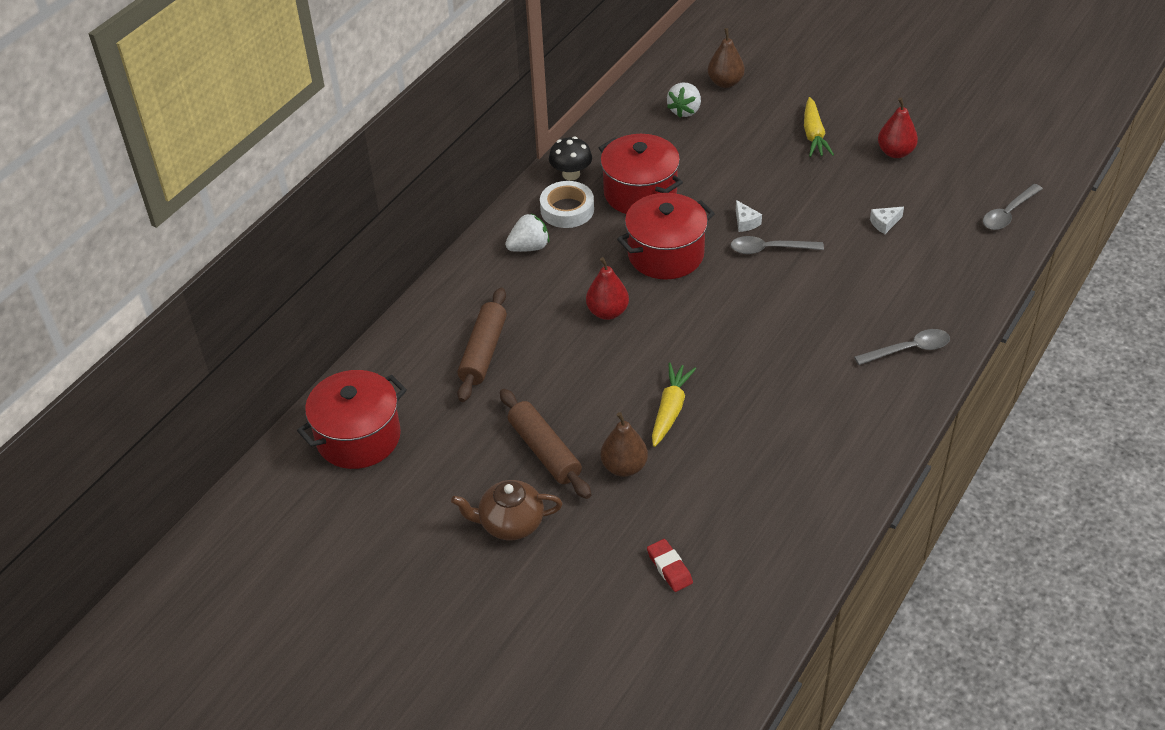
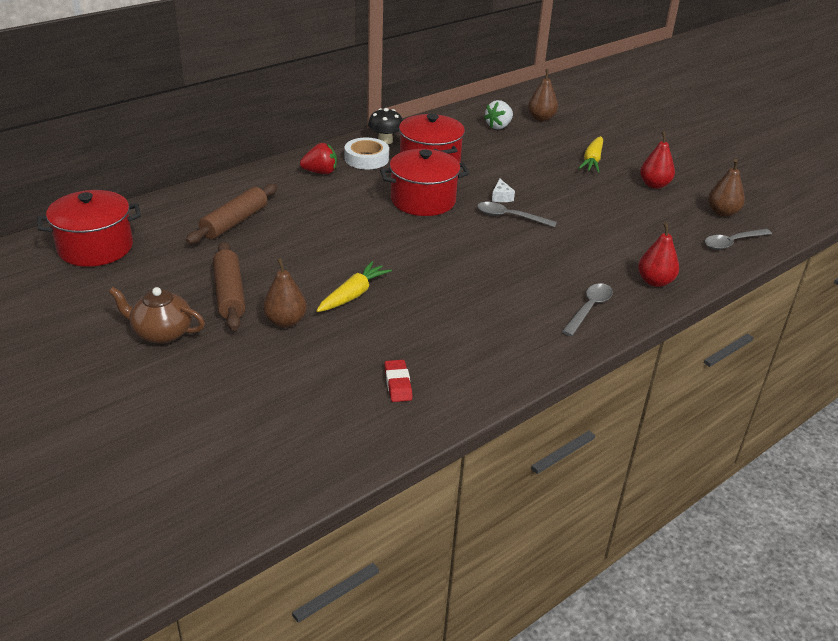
camera: 15 degrees right, 10 degrees down
white strawberry [505,213,549,252] -> red strawberry [300,143,337,174]
red pear [586,257,629,320] -> red pear moved to [638,222,679,287]
red eraser [647,539,693,592] -> red eraser moved to [384,360,412,402]
grey spoon [854,329,950,365] -> grey spoon turned 60 degrees counterclockwise [562,283,613,336]
white cheese [870,207,904,234] -> none
none -> brown pear [708,159,745,217]

